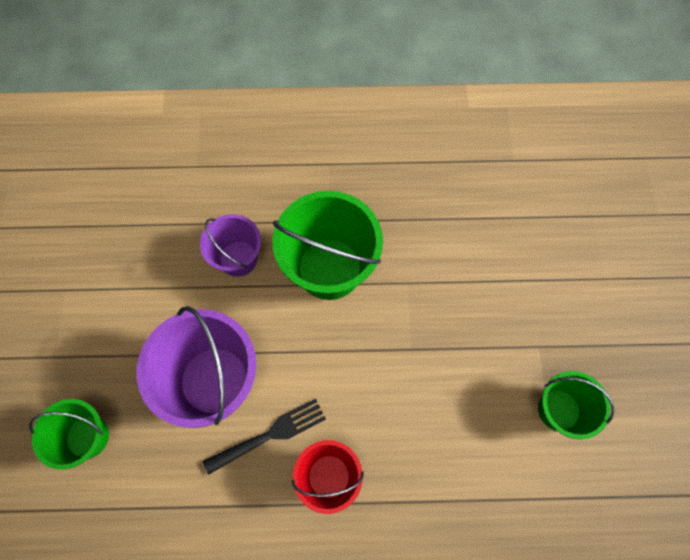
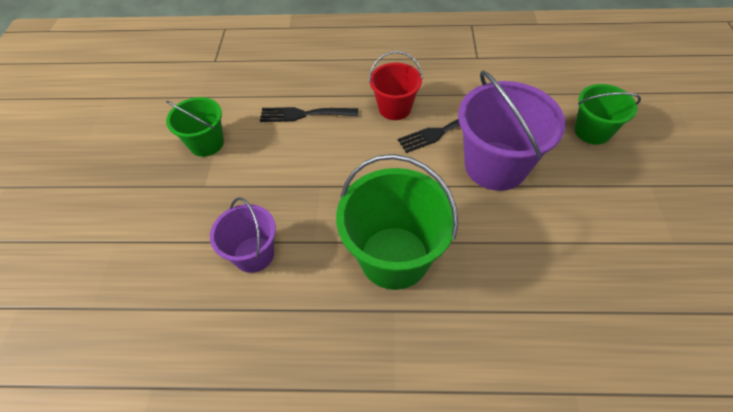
camera: 175 degrees left, 15 degrees down
purple bucket [200,214,261,277] -> purple bucket moved to [210,197,276,273]
none -> black fork [260,107,358,122]

